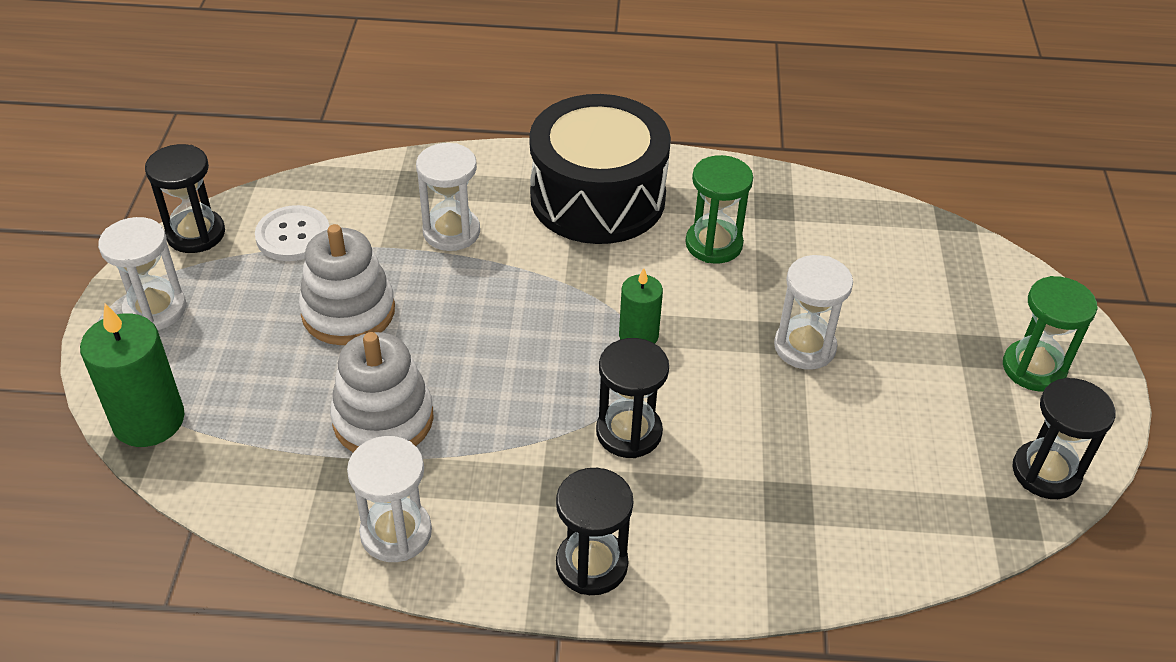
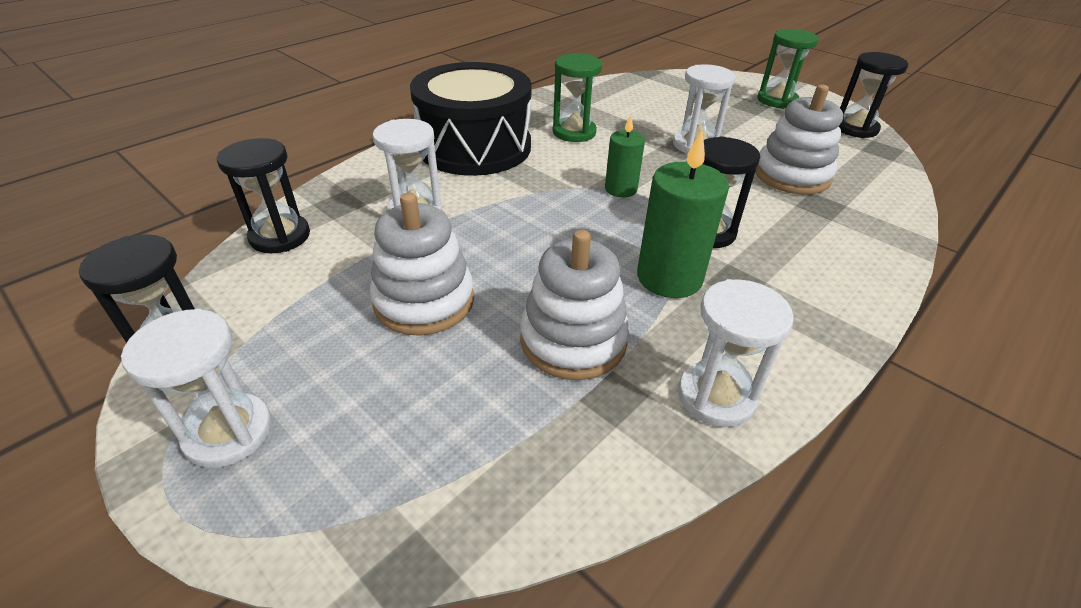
camera: 50 degrees left, 5 degrees down
green candle [80,303,185,447] -> green candle moved to [637,130,729,298]
white button [255,205,329,261] -> none
black hourglass [556,468,634,595] -> black hourglass moved to [217,138,310,253]
none -> white stacking toy [755,85,843,195]

